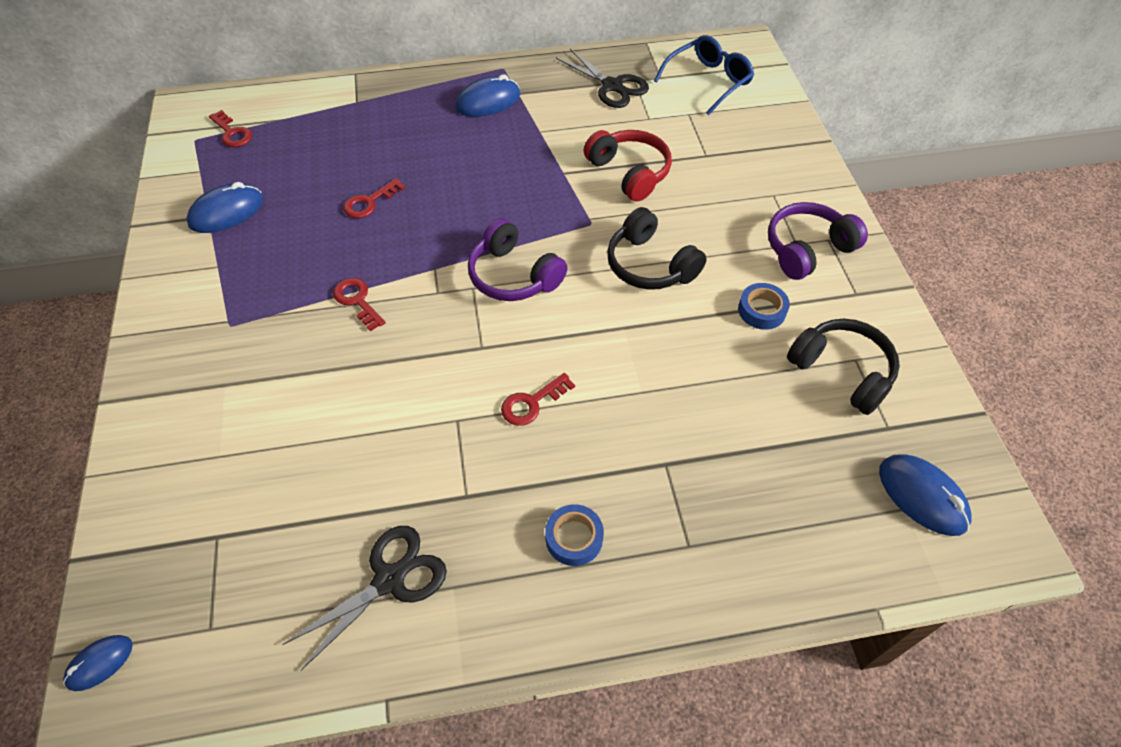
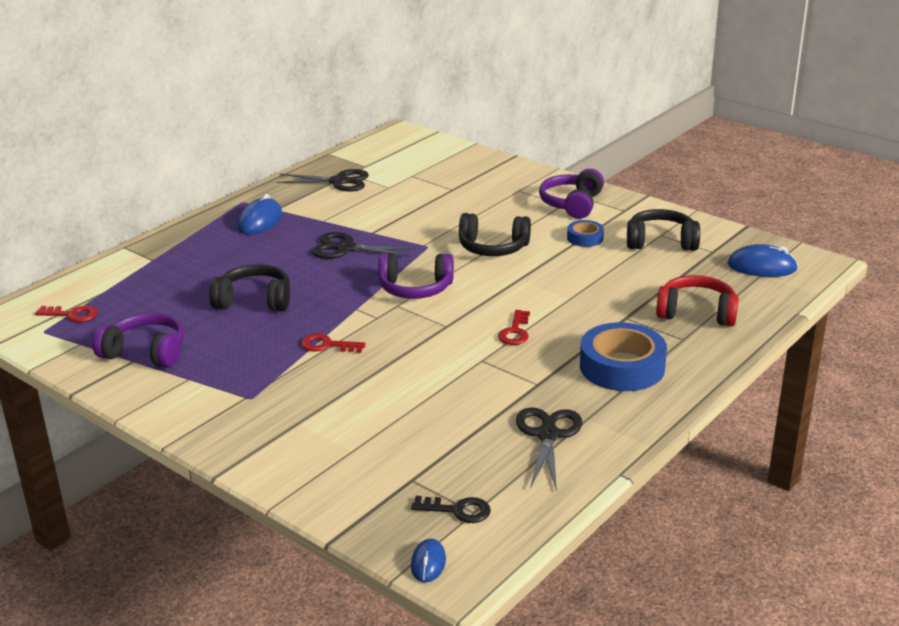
camera: 40 degrees left, 25 degrees down
blue mouse [186,182,263,233] -> purple headphones [93,313,184,368]
red key [343,178,405,218] -> black headphones [209,264,290,311]
blue tape [545,504,604,566] -> blue tape [580,322,667,391], size x1.96
red headphones [584,130,672,202] -> red headphones moved to [656,275,739,326]
blue glasses [654,35,754,115] -> none
none -> black scissors [312,232,415,259]
none -> black key [411,496,491,523]

